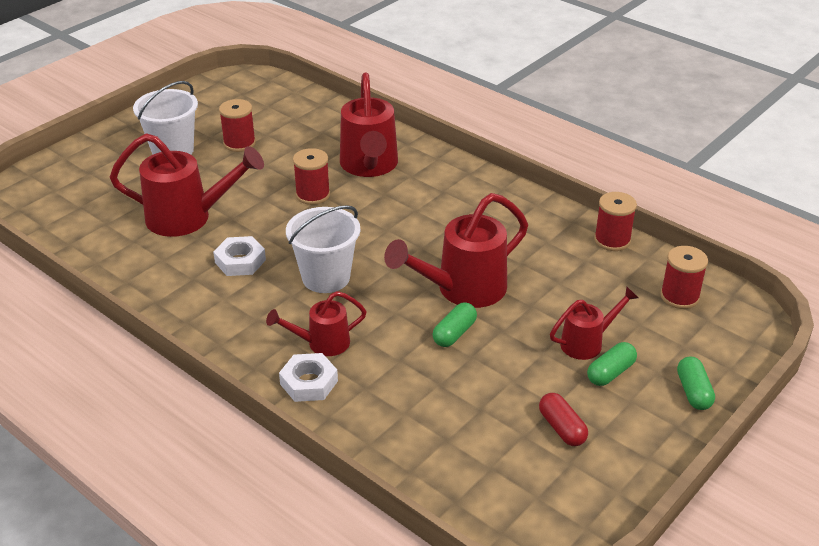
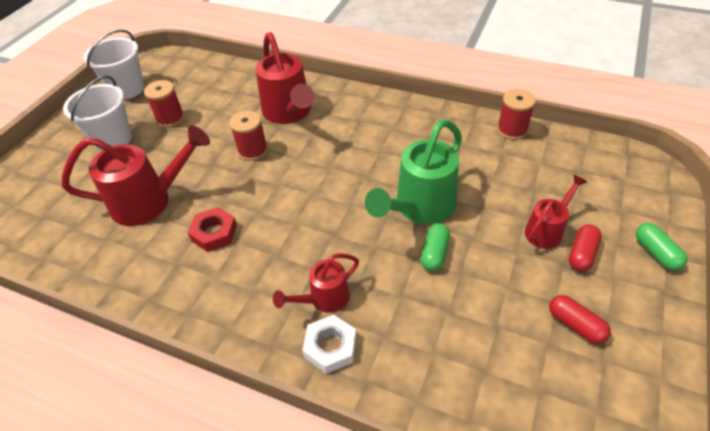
camera: 15 degrees left, 10 degrees up
white nut [213,236,266,276] -> red nut [188,207,237,252]
white bucket [286,205,360,293] -> white bucket moved to [83,29,144,99]
red watering can [384,193,528,308] -> green watering can [365,119,462,224]
green capsule [587,342,637,386] -> red capsule [569,225,602,272]
red spool [660,246,708,309] -> none

